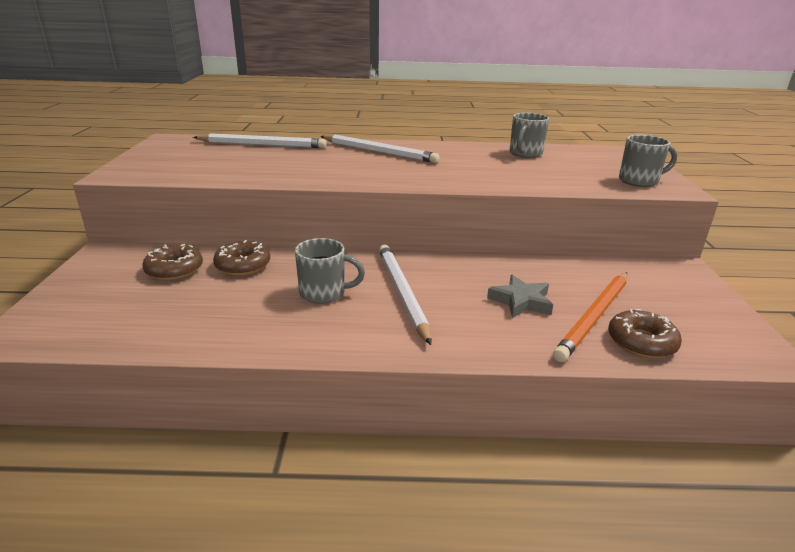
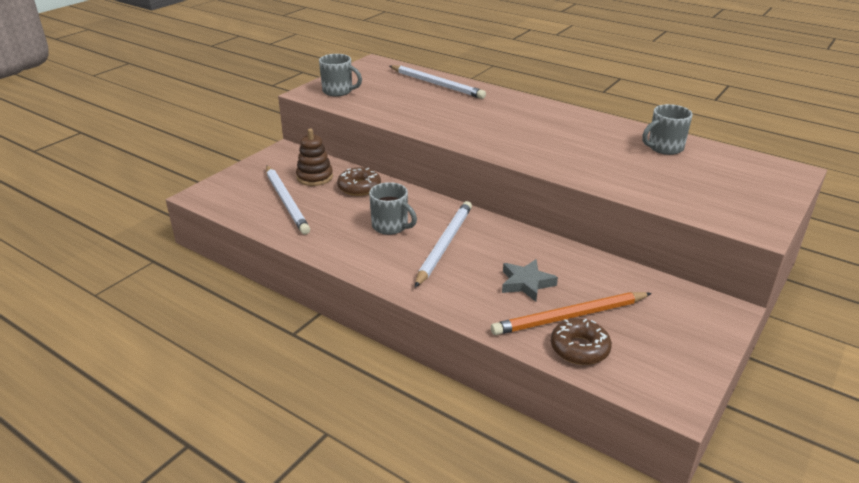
camera: 35 degrees right, 5 degrees up
brown donut [142,244,203,280] -> brown stacking toy [296,129,333,186]
white pencil [320,134,440,163] -> white pencil moved to [266,165,310,235]
grey mug [619,135,677,187] -> grey mug moved to [319,54,362,97]

